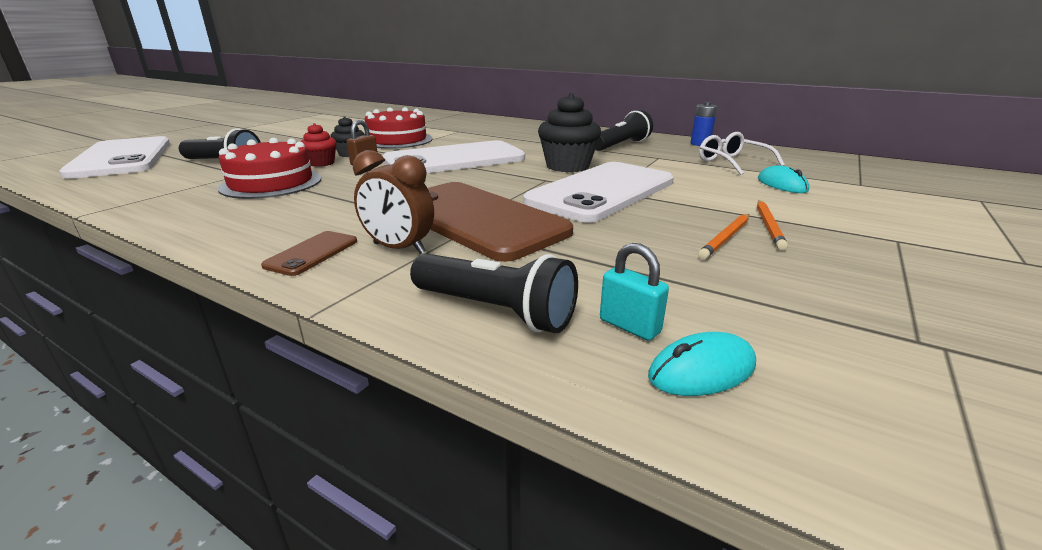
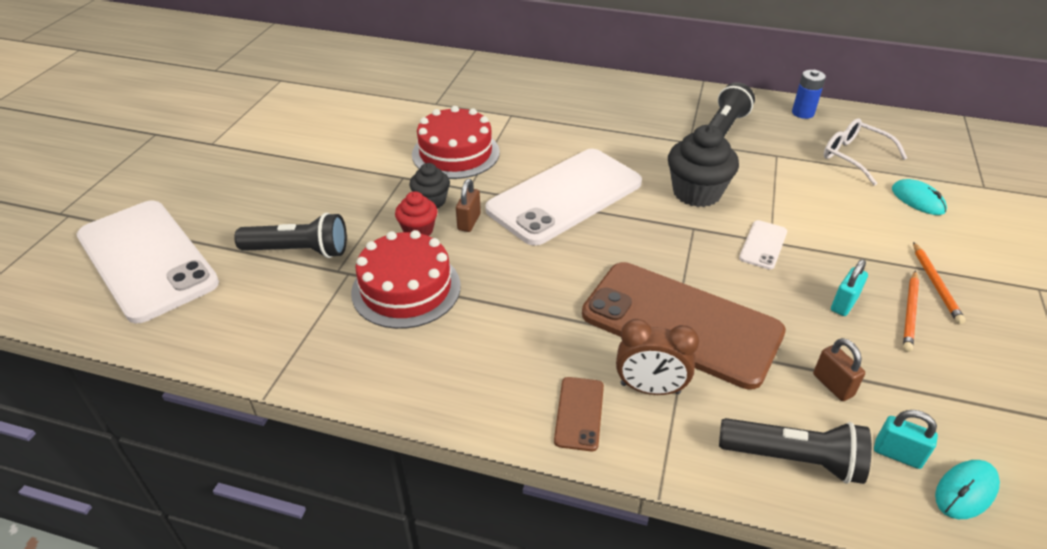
camera: 15 degrees left, 15 degrees up
white phone [523,162,674,223] -> white phone [739,220,787,270], size x0.41
none -> brown padlock [813,338,865,401]
none -> turquoise padlock [831,259,868,316]

